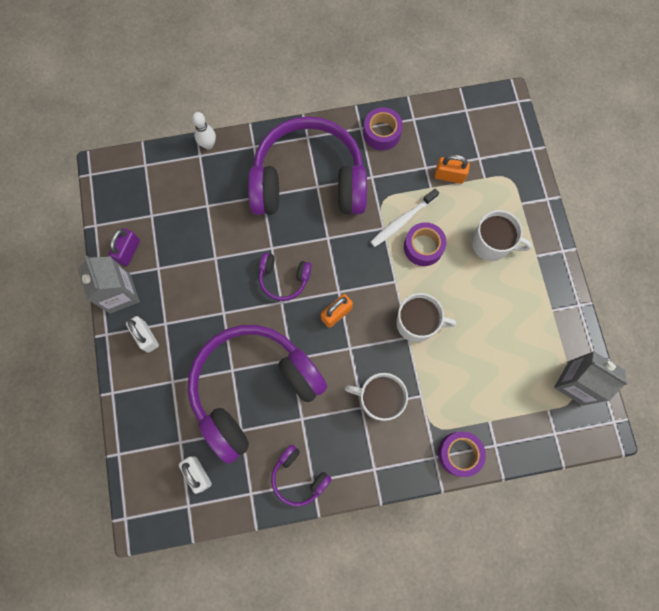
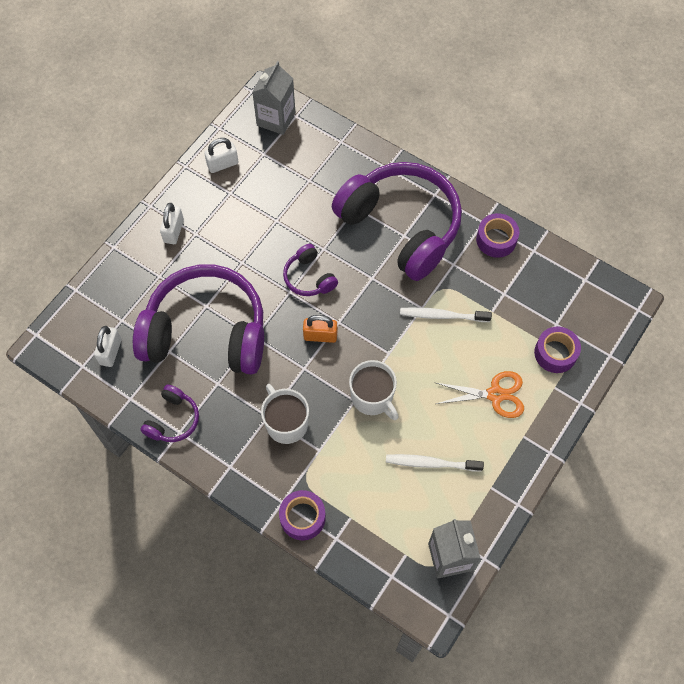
camera: 45 degrees right, 10 degrees down
grey carton [78,256,140,314] -> grey carton moved to [252,61,296,135]
purple padlock [109,228,140,266] -> white padlock [204,138,238,173]
white bowling pin [192,112,216,149] -> none
purple headphones [271,444,332,507] -> purple headphones turned 150 degrees counterclockwise [141,385,199,442]
purple tape [404,222,447,266] -> purple tape moved to [534,327,581,373]
orange padlock [434,154,470,184] -> none
white mug [472,210,532,261] -> orange scissors [434,371,524,418]
none -> white toothbrush [386,454,484,472]

